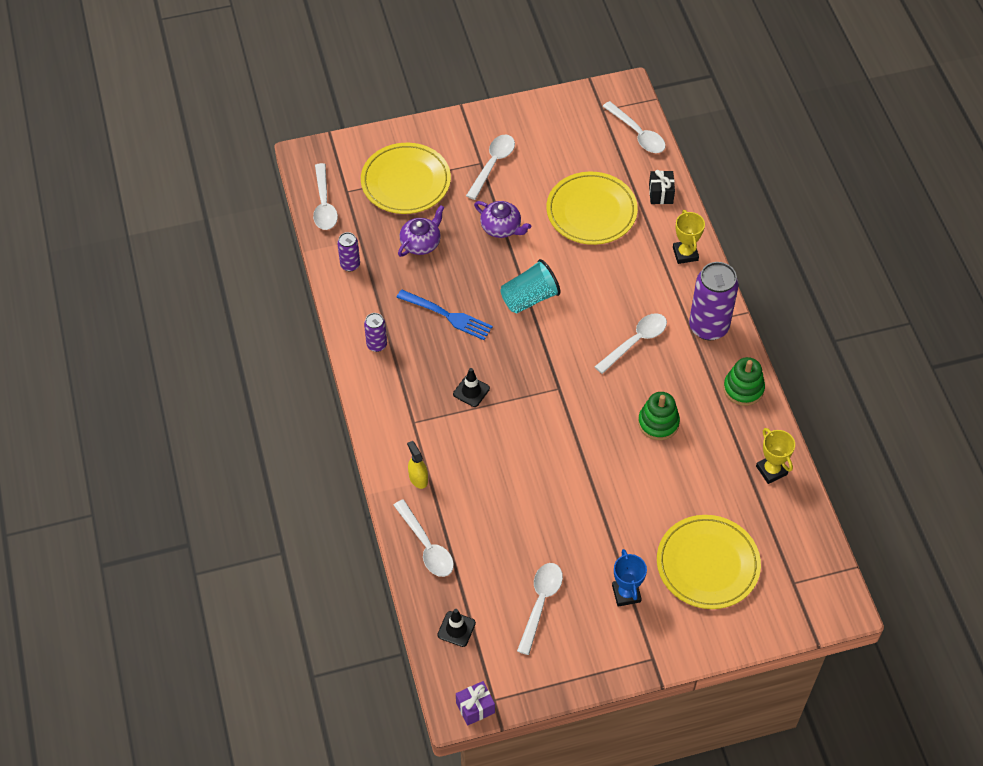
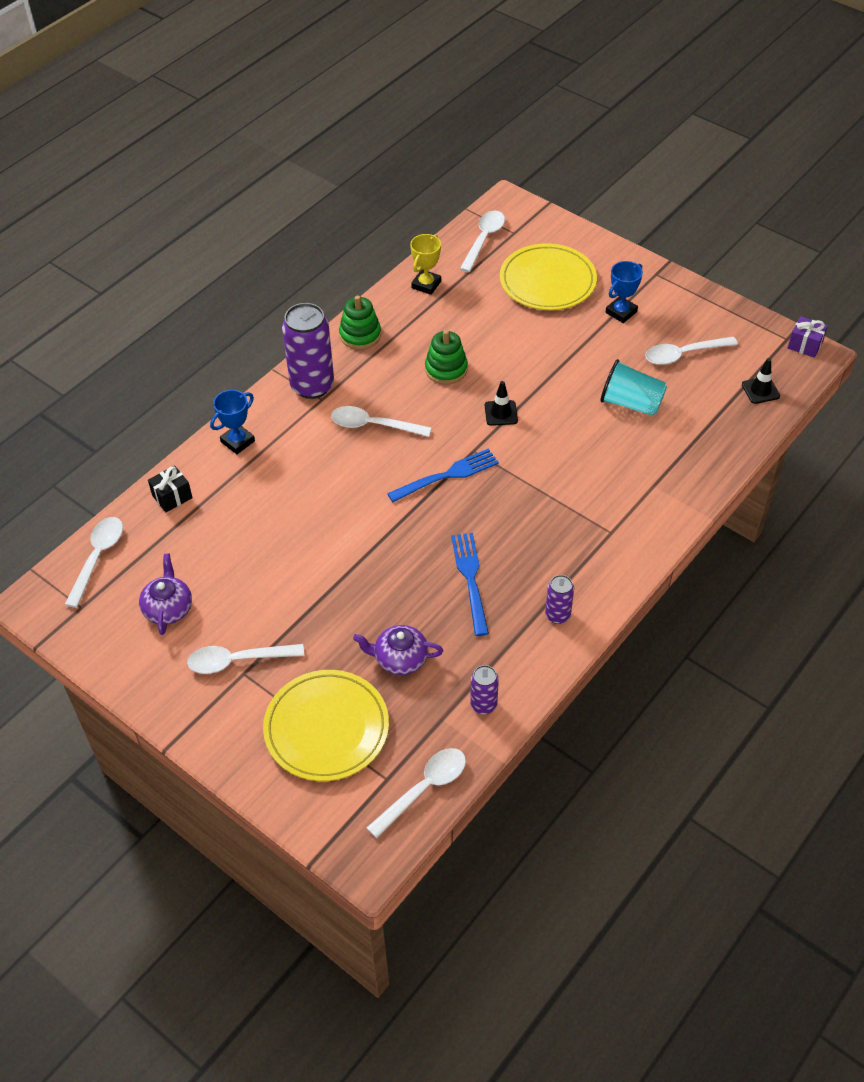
camera: 125 degrees left, 5 degrees down
white spoon [393,499,454,577] -> white spoon moved to [460,211,505,272]
yellow spray bottle [407,441,428,489] -> none
black traffic cone [453,368,490,407] -> black traffic cone moved to [485,381,518,426]
purple teapot [474,201,531,238] -> purple teapot moved to [139,554,192,635]
turquoise cup [500,259,561,313] -> turquoise cup moved to [600,359,667,416]
yellow plate [546,172,638,245] -> none
yellow trophy [673,210,705,264] -> blue trophy [210,390,255,454]
none -> blue fork [387,448,499,502]

